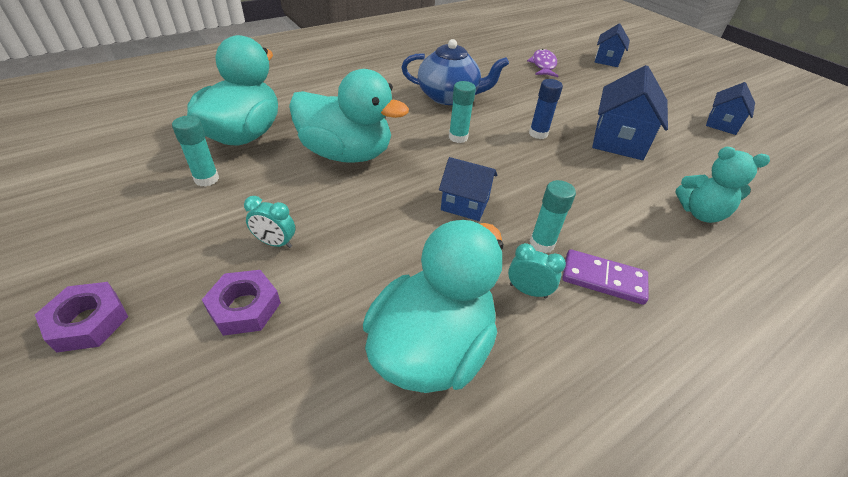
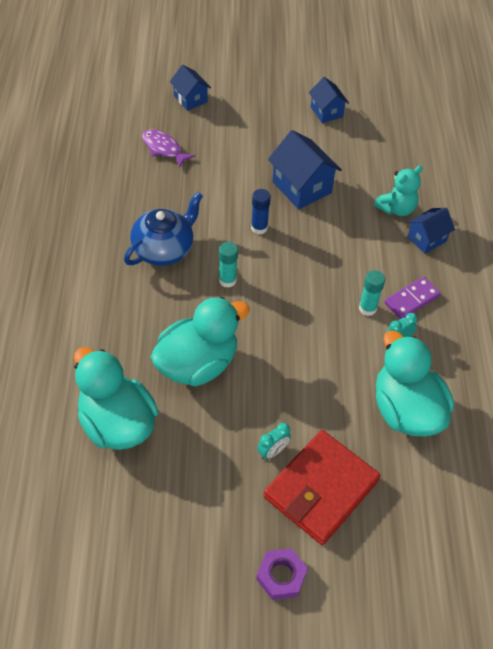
camera: 55 degrees left, 10 degrees up
turquoise glue stick [172,115,219,187] -> none
purple nut [202,270,281,336] -> red wallet [263,430,381,545]
blue house [439,157,497,221] -> blue house moved to [407,208,455,254]

